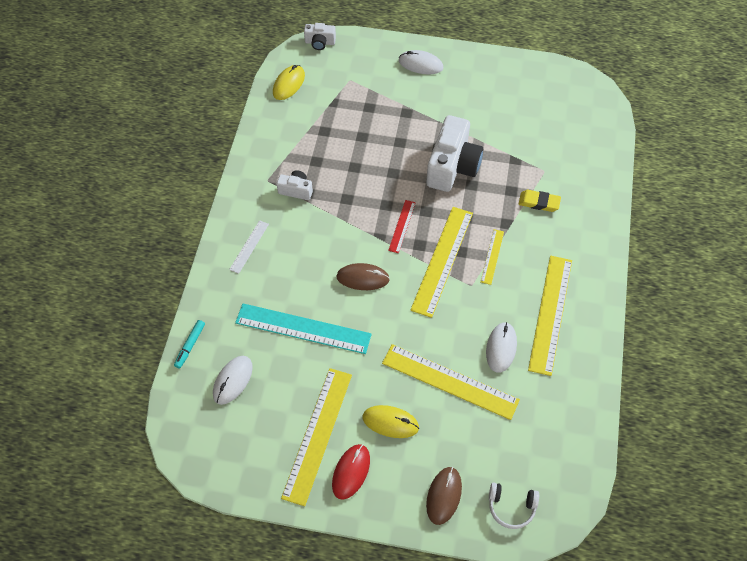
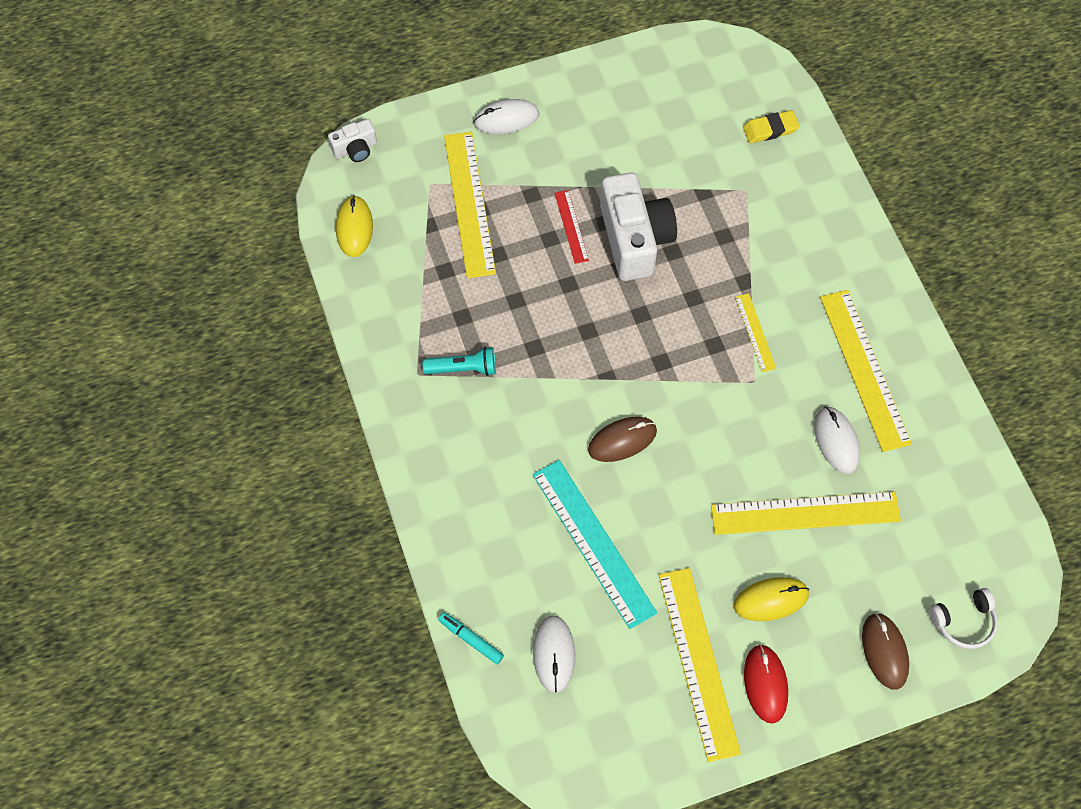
camera: 30 degrees left, 5 degrees up
turquoise marker [174,320,205,368] -> turquoise marker turned 135 degrees clockwise [438,612,504,664]
white ruler [229,220,269,274] -> none
turquoise ruler [235,303,372,354] -> turquoise ruler turned 75 degrees clockwise [532,460,657,629]
white camera [277,170,313,200] -> turquoise flashlight [423,347,496,376]
red ruler [388,200,416,253] -> red ruler moved to [555,190,589,264]
yellow ruler [410,207,473,318] -> yellow ruler moved to [444,132,496,278]
yellow eraser [519,190,561,212] -> yellow eraser moved to [743,110,800,143]

